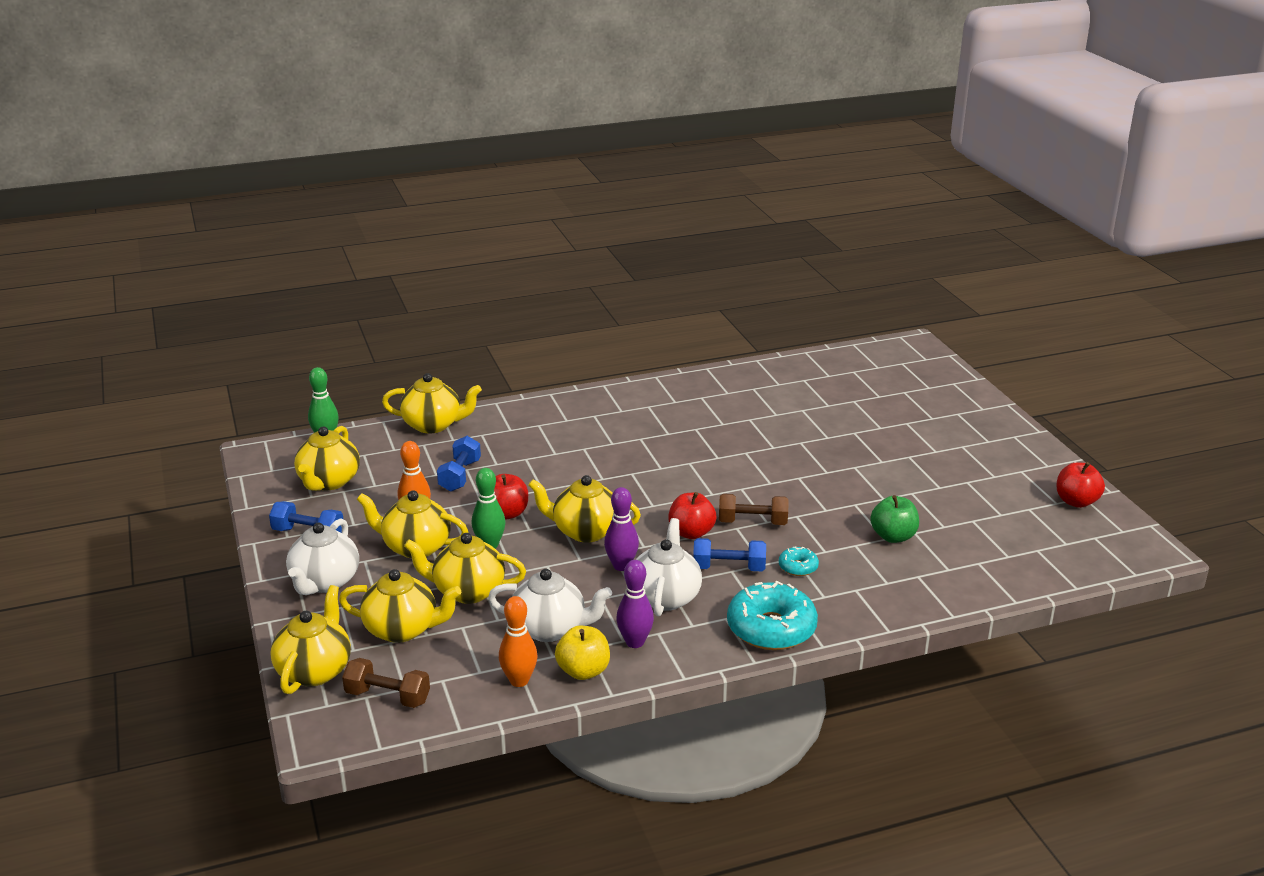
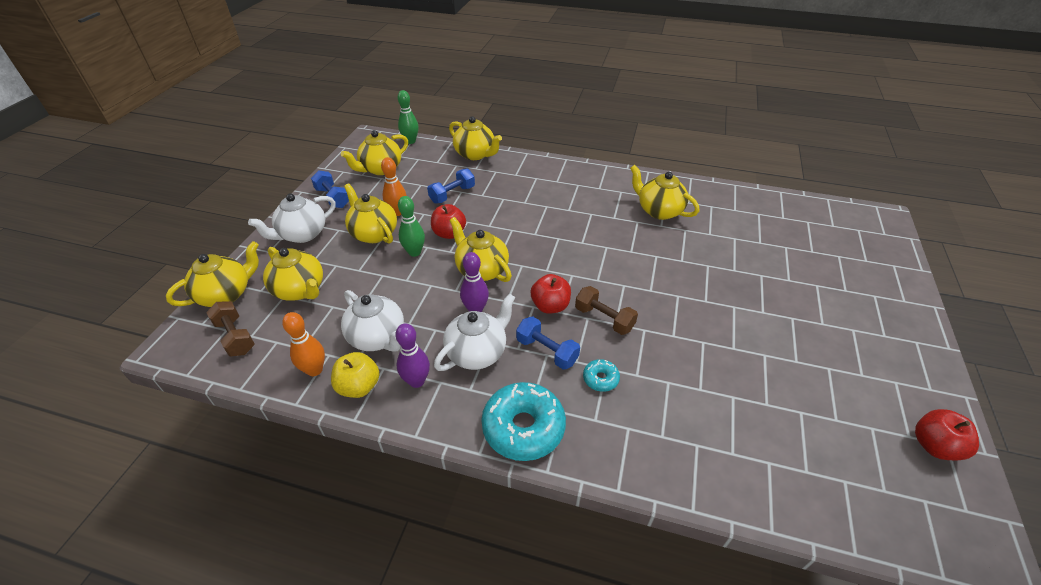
camera: 35 degrees right, 15 degrees up
yellow teapot [404,533,526,604] -> yellow teapot moved to [630,165,699,220]
green apple [870,495,919,543] -> none

